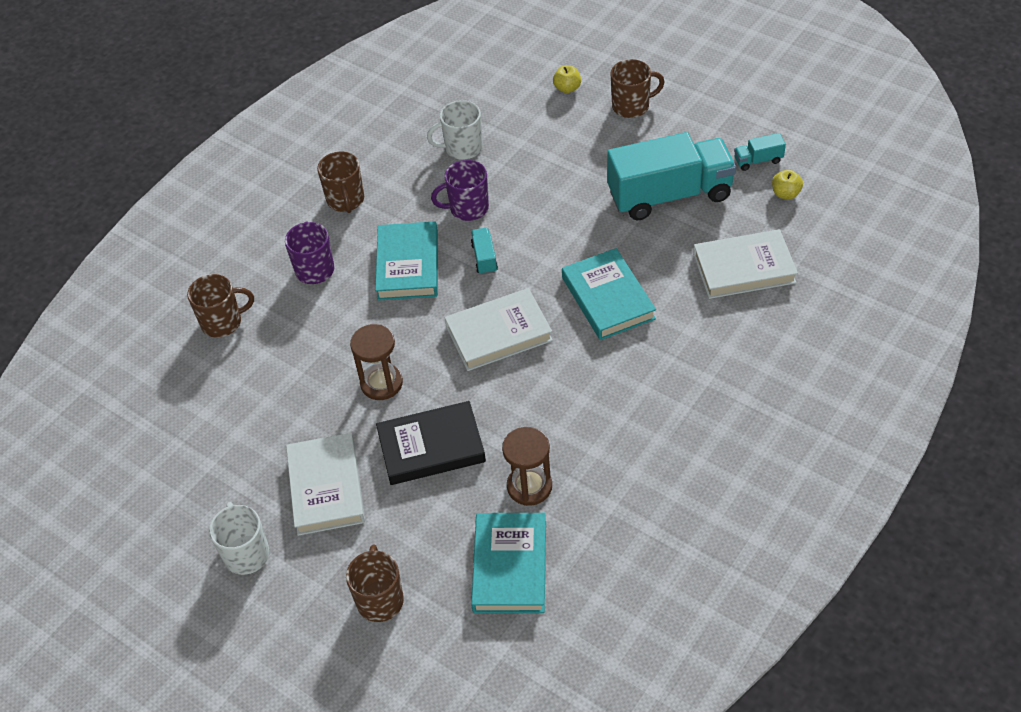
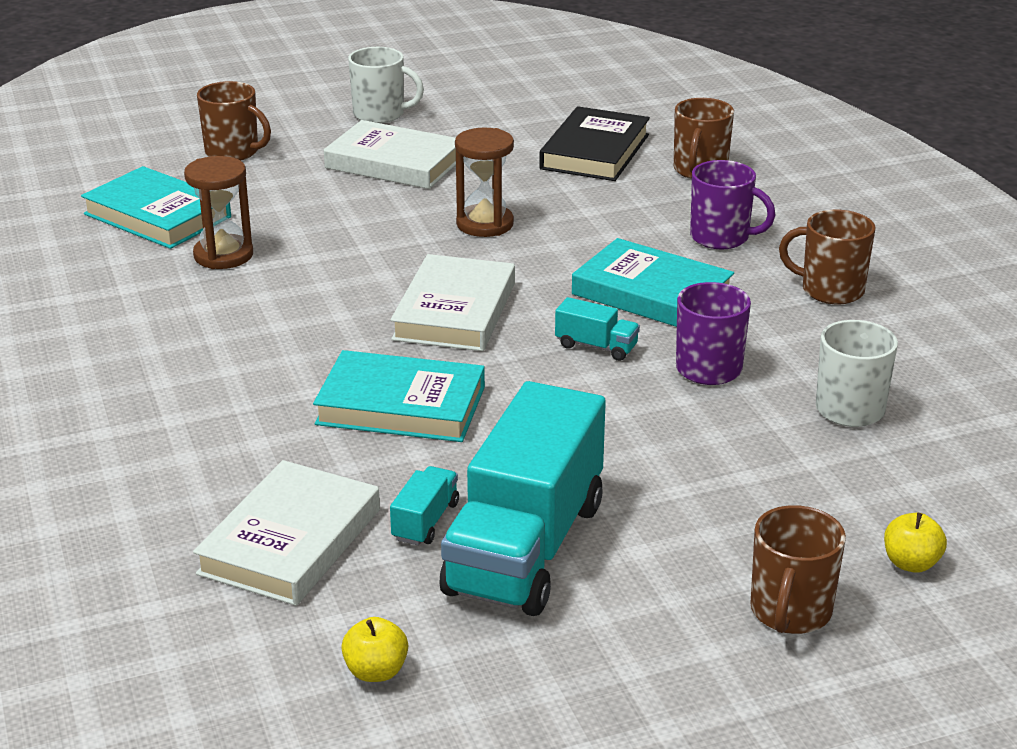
camera: 120 degrees right, 20 degrees down
black book [376,401,486,485] -> black book moved to [539,106,650,181]
turquoise truck [734,133,786,171] -> turquoise truck moved to [390,466,459,546]

